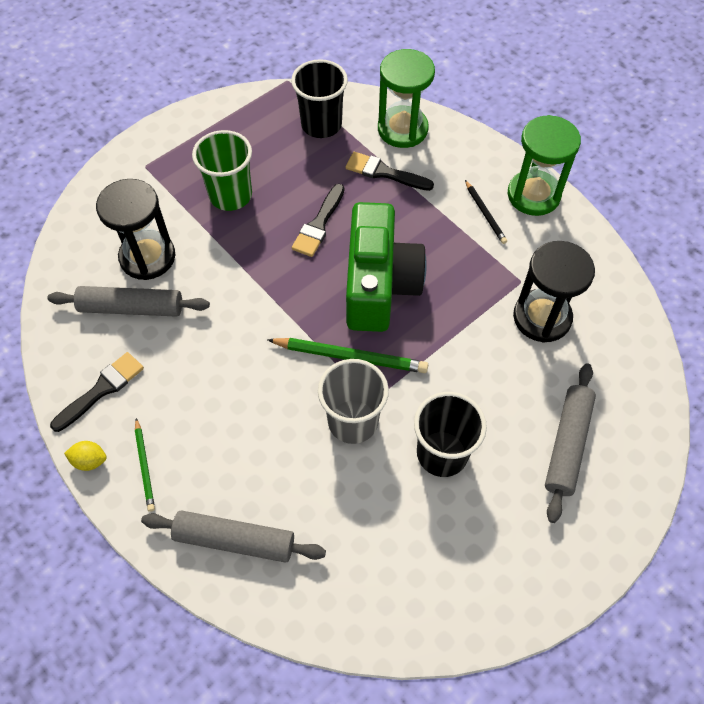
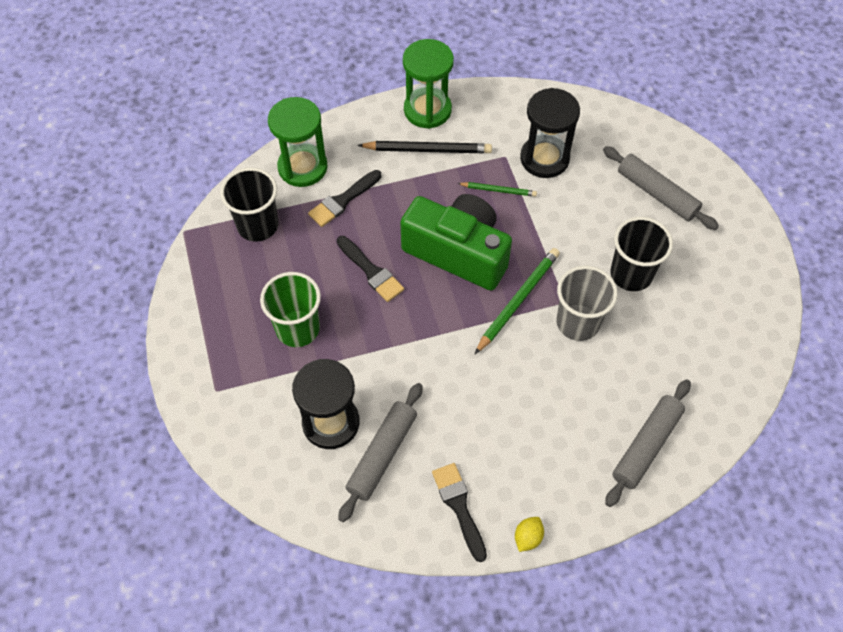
camera: 65 degrees left, 0 degrees up
green pencil [135,418,155,512] -> green pencil moved to [457,182,537,197]
black pencil [465,180,507,244] -> black pencil [357,141,492,153], size x1.72

